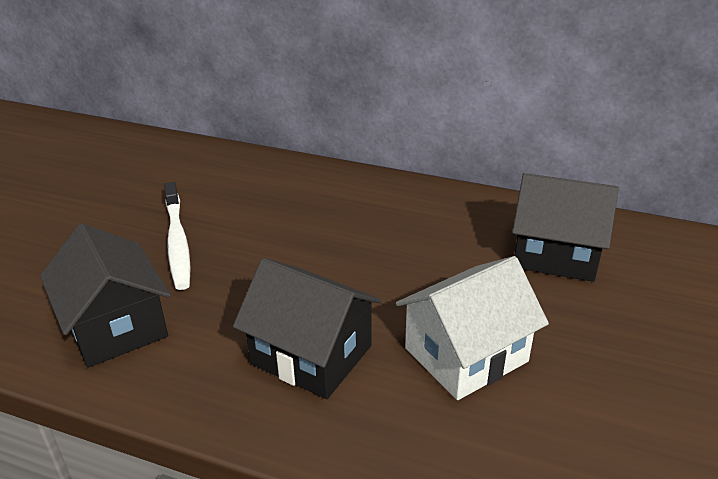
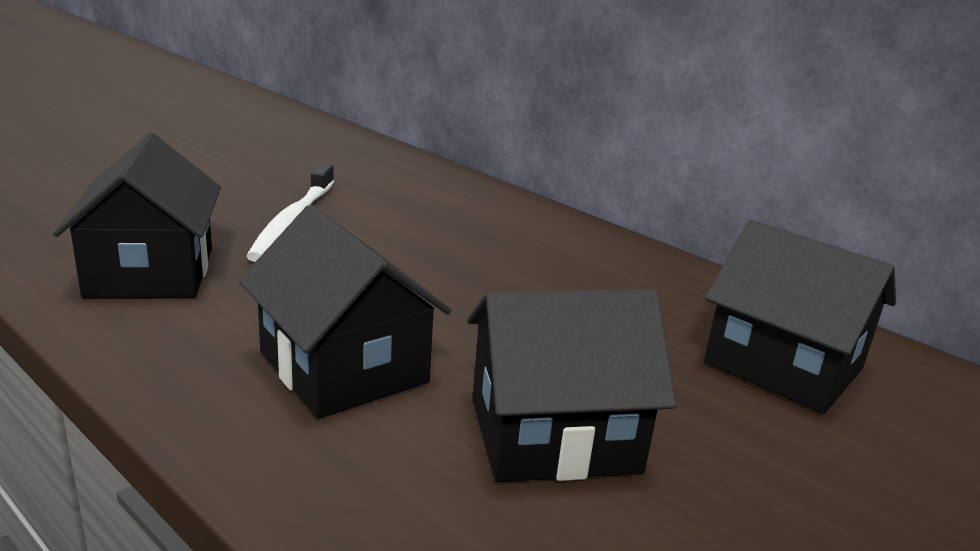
camera: 20 degrees right, 10 degrees down
white house [396,256,549,400] -> black house [467,289,677,482]

